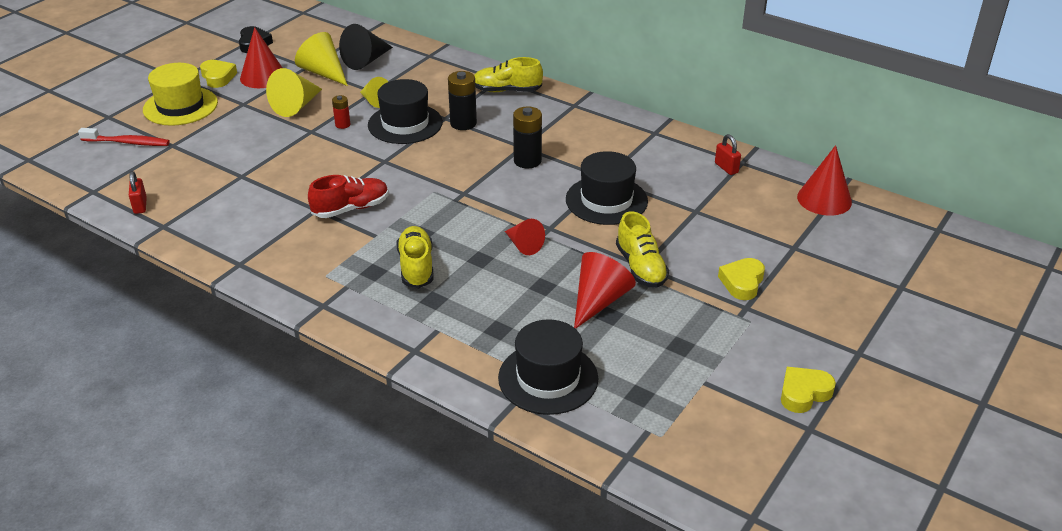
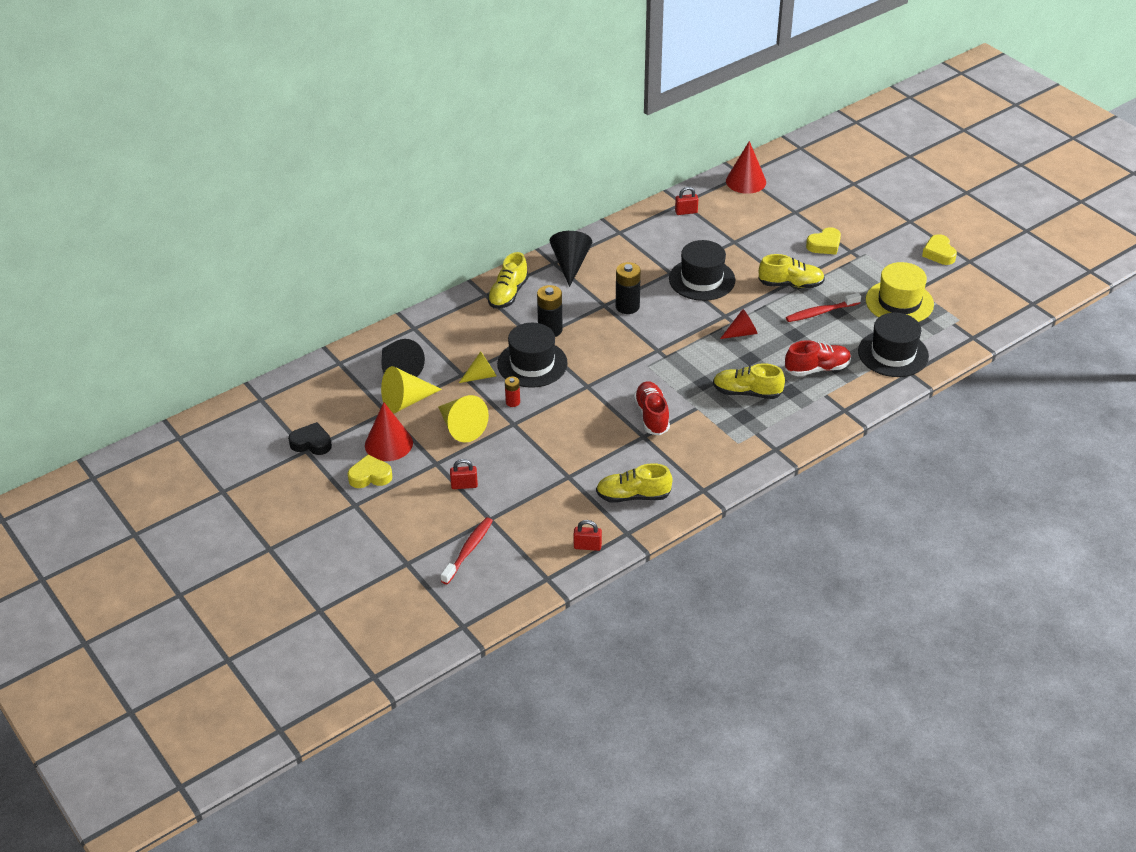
camera: 70 degrees left, 5 degrees up
yellow hat [143,63,218,126] -> yellow hat moved to [866,262,934,322]
red cone [574,252,636,329] -> red toothbrush [786,293,861,322]
yellow heart [718,258,765,300] -> yellow heart turned 75 degrees counterclockwise [806,227,841,255]
none -> red padlock [450,459,478,489]
none -> black cone [550,231,592,287]
none -> yellow shoe [596,463,672,503]
none -> red shoe [785,340,851,376]

